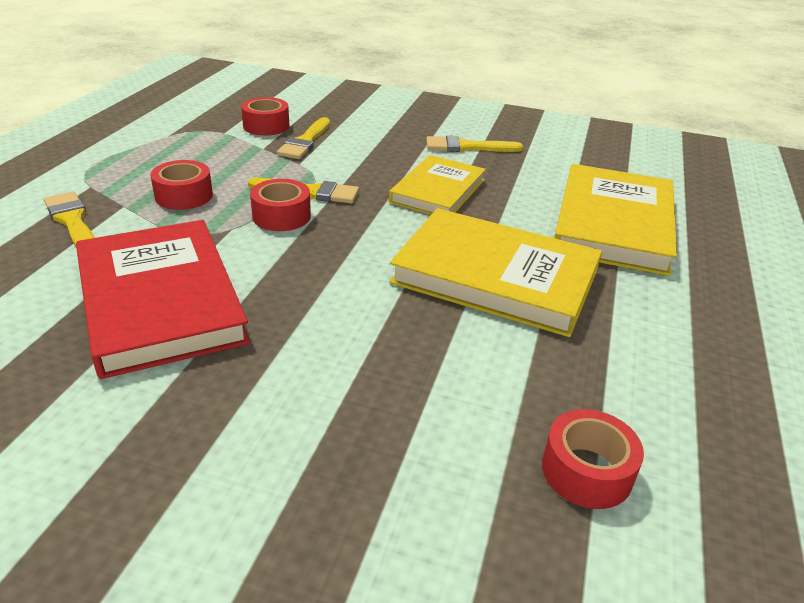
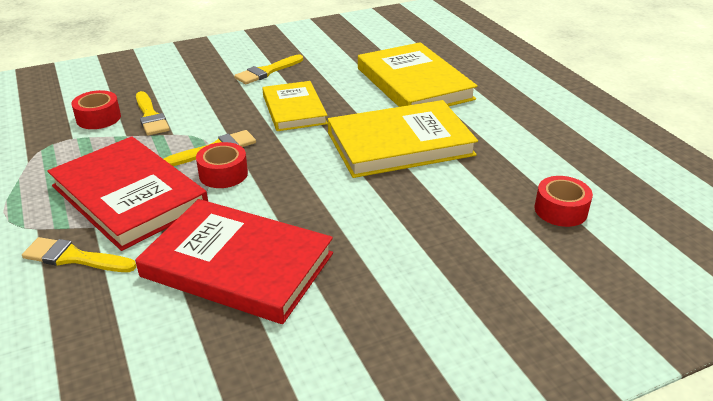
camera: 40 degrees left, 0 degrees up
red tape [150,160,213,210] -> red book [47,136,208,251]

